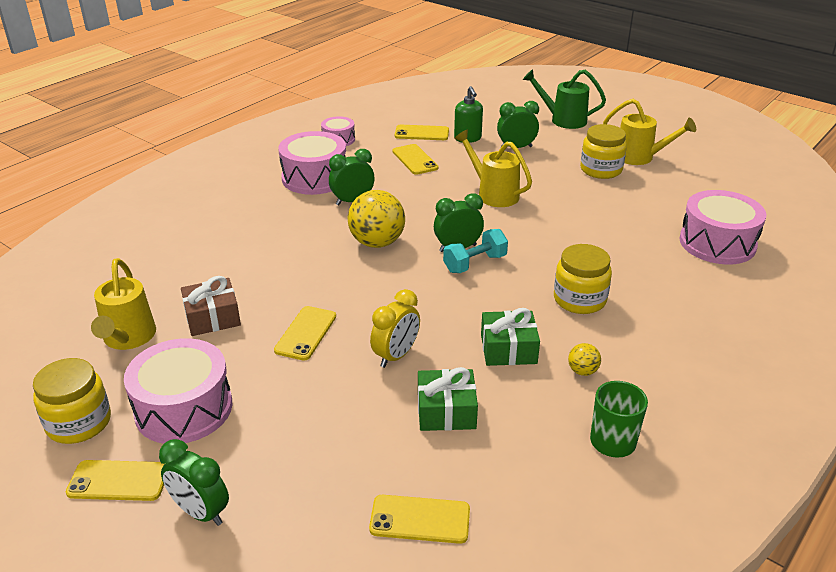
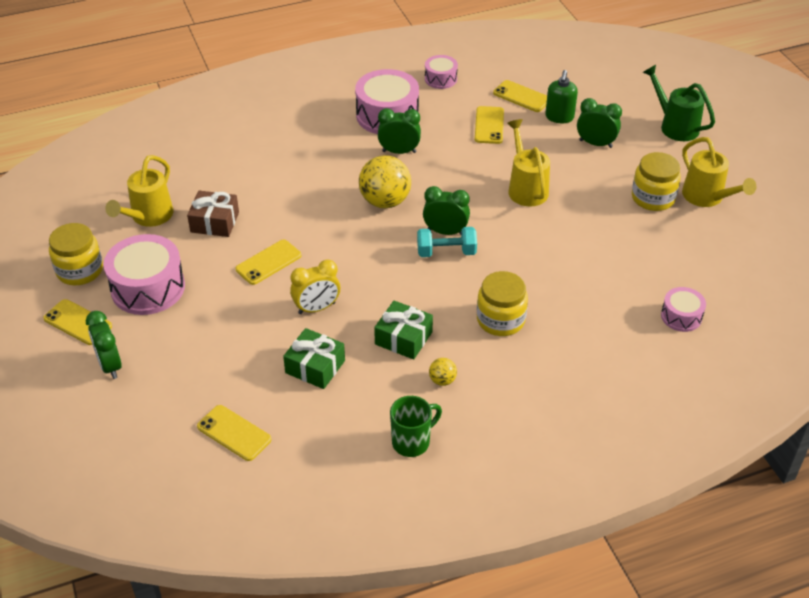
camera: 30 degrees right, 10 degrees up
pink drum [679,190,766,265] -> pink drum [661,287,706,332], size x0.54

